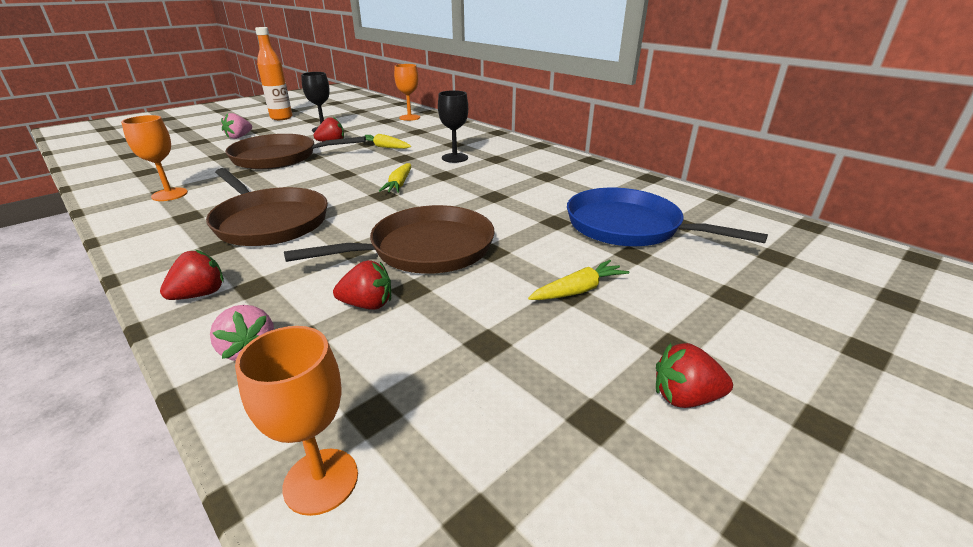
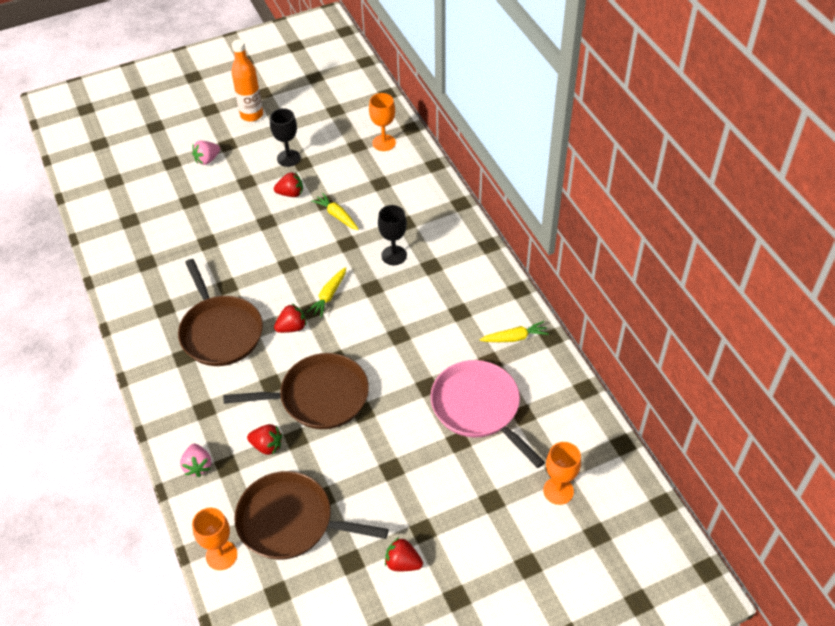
camera: 20 degrees right, 20 degrees up
orange goblet [121,115,188,201] -> orange goblet moved to [543,442,581,505]
red strawberry [160,249,224,300] -> red strawberry moved to [274,304,306,333]
brown pan [225,134,366,170] -> brown pan moved to [234,471,389,560]
yellow carrot [528,260,629,300] -> yellow carrot moved to [479,321,549,342]
blue pan [567,188,768,246] -> pink pan [430,360,545,468]

